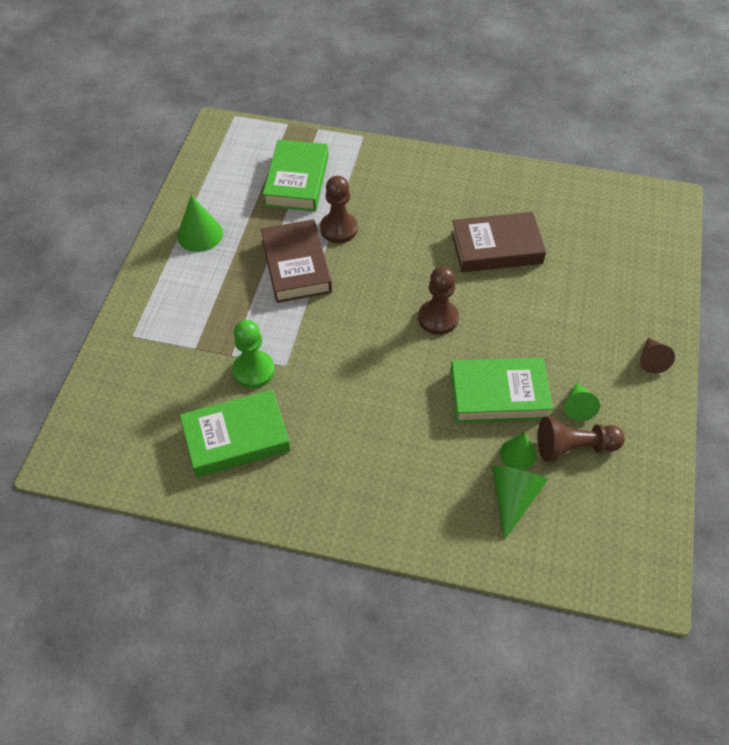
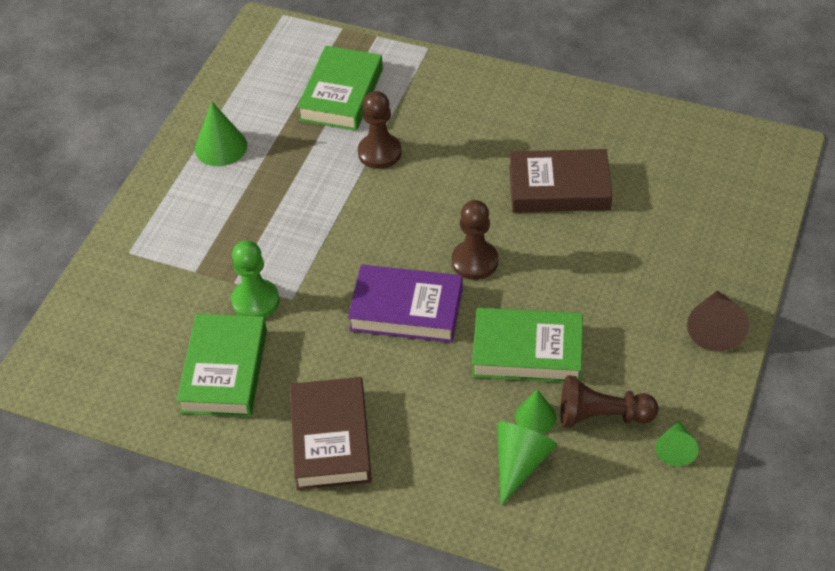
camera: 10 degrees right, 5 degrees down
green book [180,389,291,477] -> green book turned 75 degrees counterclockwise [177,314,267,417]
brown book [261,219,332,303] -> brown book moved to [290,377,372,490]
green cone [564,382,600,421] -> green cone moved to [655,420,699,466]
brown cone [640,338,675,373] -> brown cone [687,290,749,352], size x1.50
none -> purple book [348,265,463,343]

